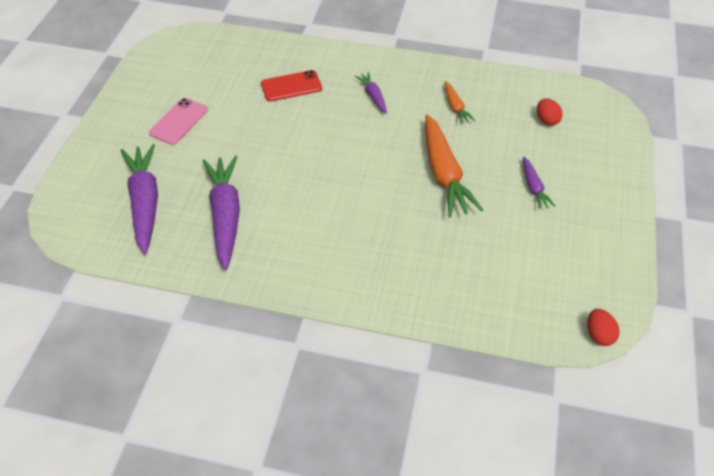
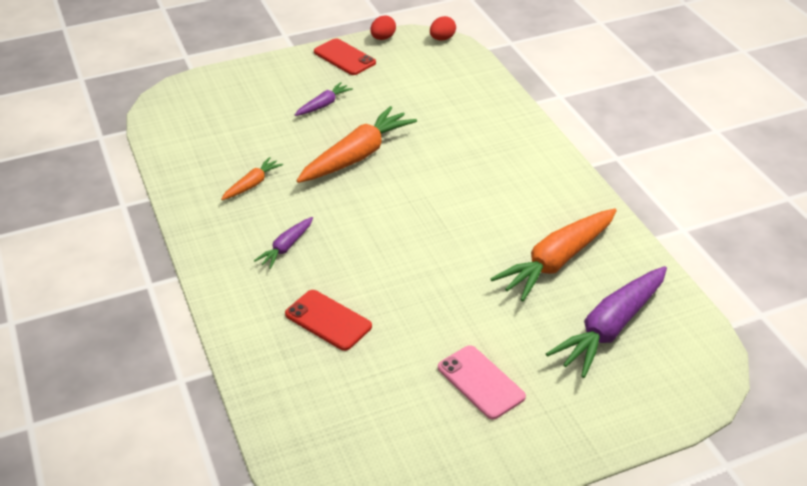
camera: 125 degrees left, 10 degrees down
pink phone [149,98,208,145] -> pink phone turned 60 degrees clockwise [438,345,526,420]
purple carrot [203,156,240,270] -> orange carrot [490,208,617,301]
red egg [537,98,563,126] -> red egg moved to [370,15,396,40]
none -> red phone [314,38,376,75]

